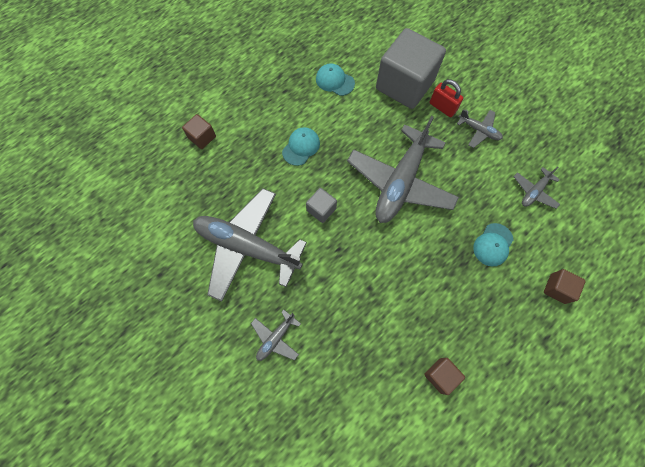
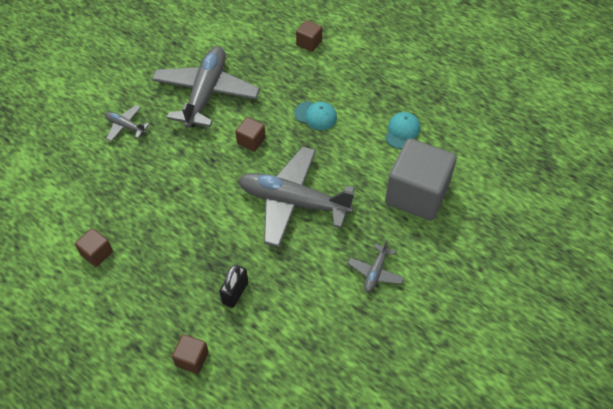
camera: 80 degrees right, 15 degrees down
grey cube [306,188,337,223] -> brown cube [235,117,266,152]
red padlock [430,79,463,117] -> none
turquoise cap [473,223,514,266] -> black padlock [219,264,248,308]
grey plane [513,167,560,209] -> none

